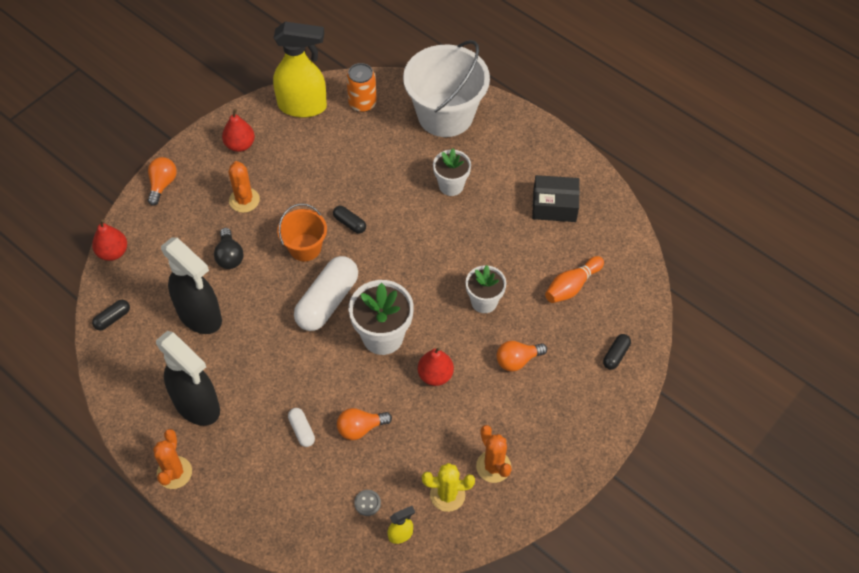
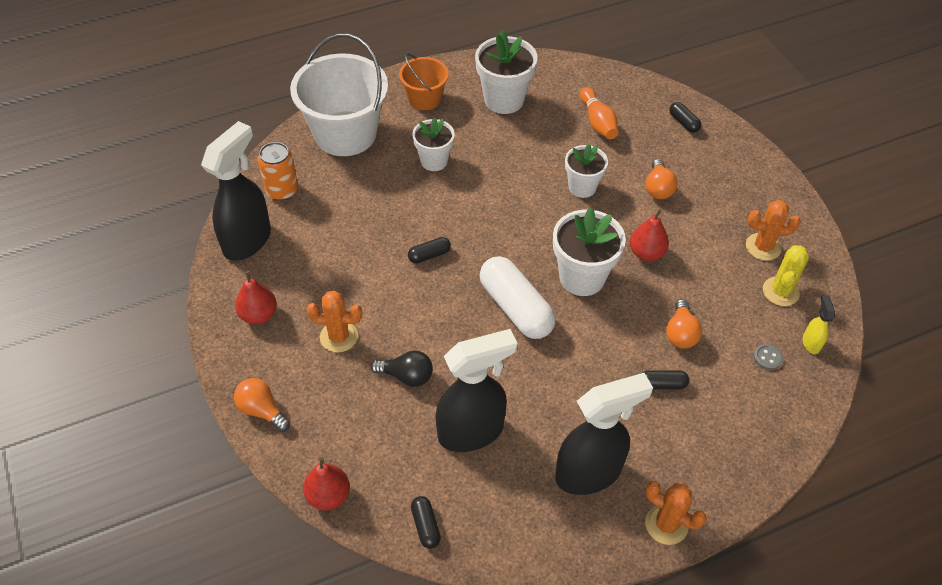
camera: 65 degrees left, 5 degrees down
yellow spray bottle [273,22,327,118] -> black spray bottle [201,121,271,261]
orange bucket [277,203,327,261] -> orange bucket moved to [399,53,449,110]
white capsule [288,408,315,447] -> black capsule [642,370,689,389]
black box [532,175,580,222] -> white flower pot [475,30,538,114]

